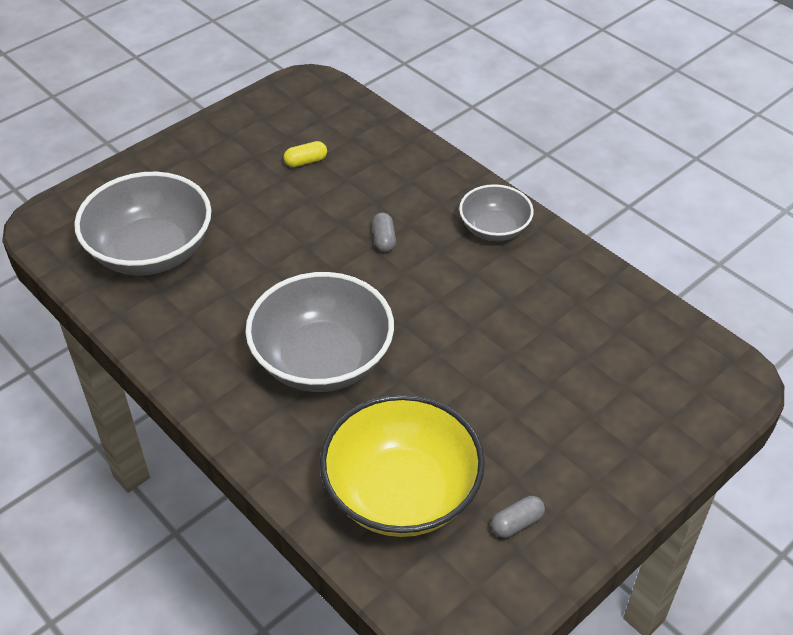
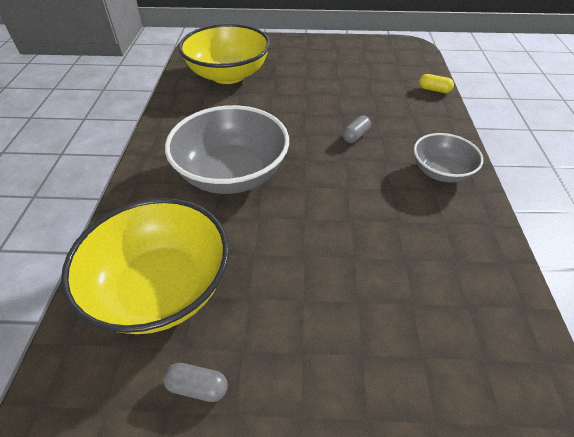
camera: 45 degrees right, 0 degrees up
grey bowl [74,172,211,275] -> yellow bowl [178,24,270,84]
yellow capsule [284,141,327,167] -> yellow capsule moved to [419,74,454,93]

